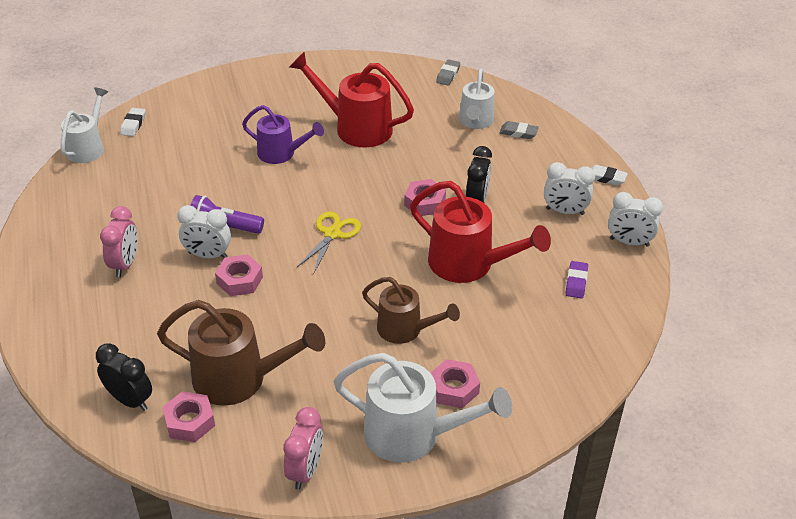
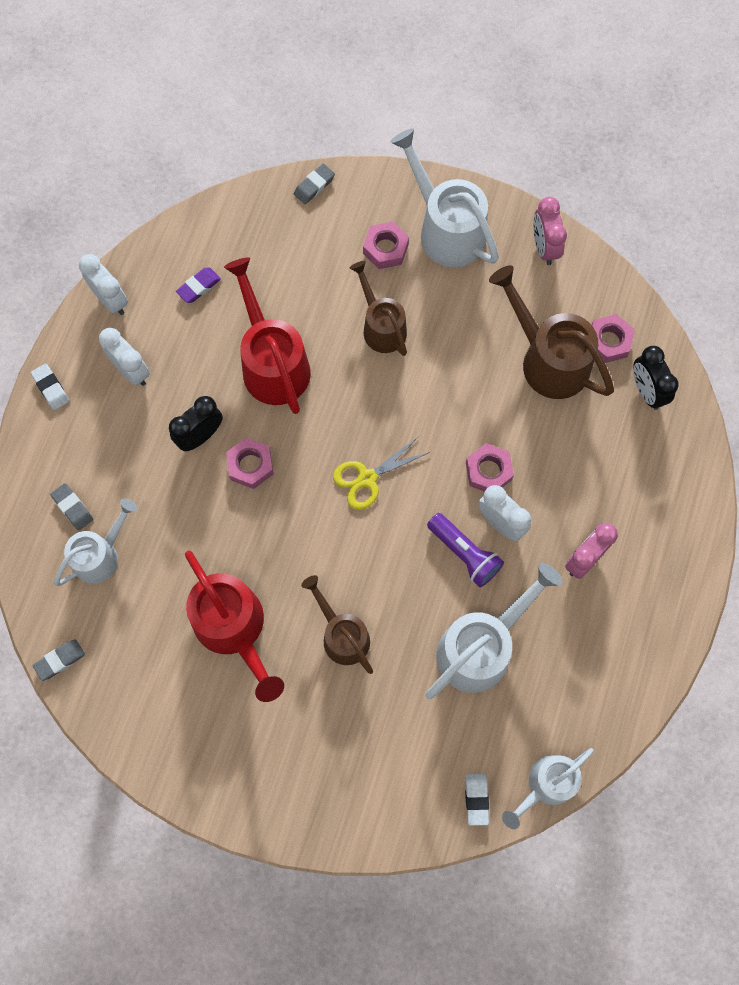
camera: 145 degrees left, 30 degrees up
white eraser [120,108,146,136] -> white eraser turned 45 degrees counterclockwise [465,774,489,826]
purple watering can [242,105,324,164] -> brown watering can [301,575,373,674]
pink clock [283,407,323,490] -> pink clock turned 60 degrees counterclockwise [533,197,567,265]
none -> grey eraser [294,164,335,204]
none -> white watering can [425,563,562,699]

